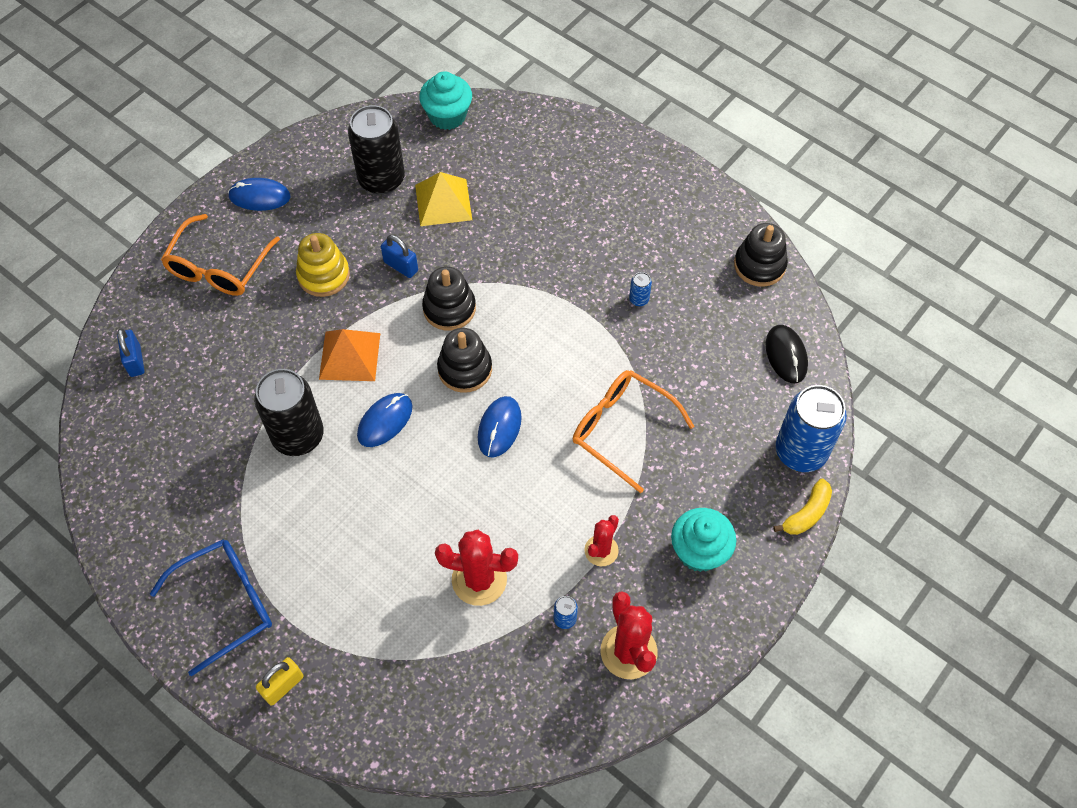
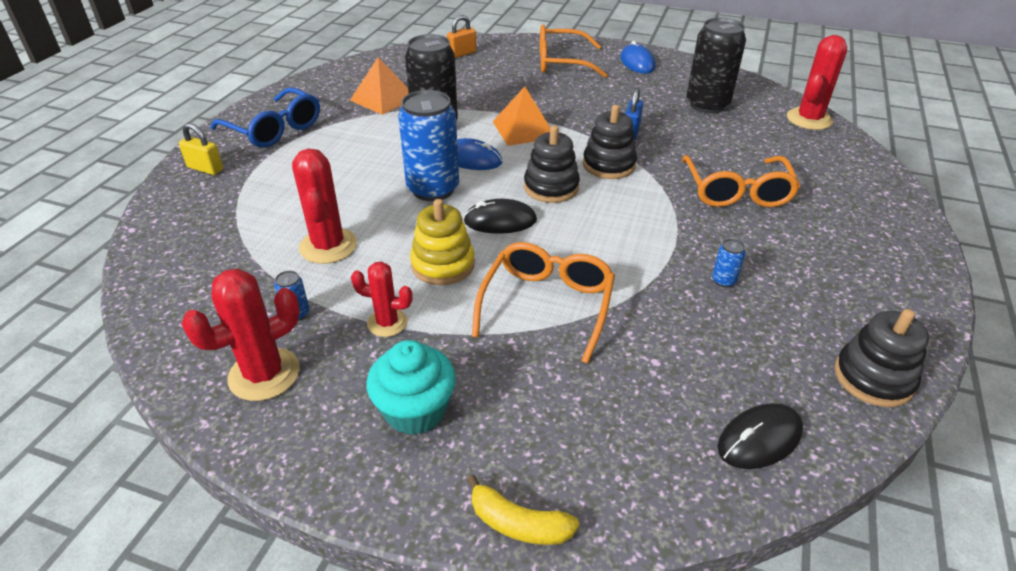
camera: 70 degrees right, 20 degrees down
blue padlock [117,328,145,377] -> orange padlock [447,15,476,58]
yellow stacking toy [296,233,350,297] -> yellow stacking toy moved to [410,199,475,285]
yellow pyramid [415,172,472,226] -> none
turquoise cupcake [419,71,472,130] -> red cactus [787,35,847,130]
blue mouse [478,396,522,458] -> black mouse [463,199,537,234]
blue can [776,385,847,472] -> blue can moved to [398,90,459,201]
none -> orange pyramid [350,57,409,115]
none -> orange glasses [682,155,800,207]

